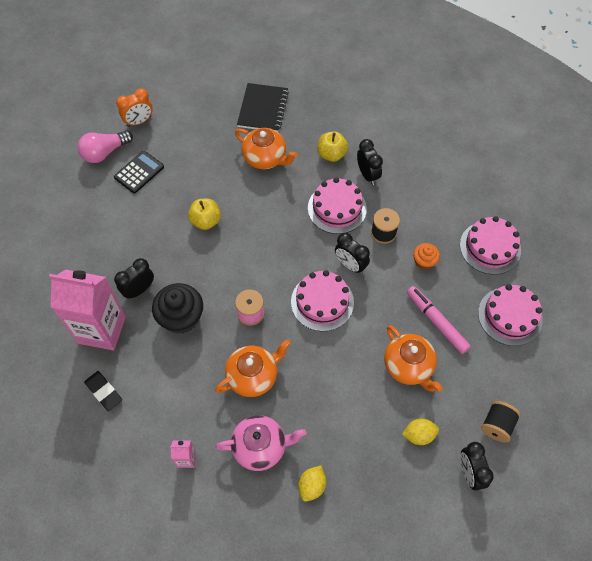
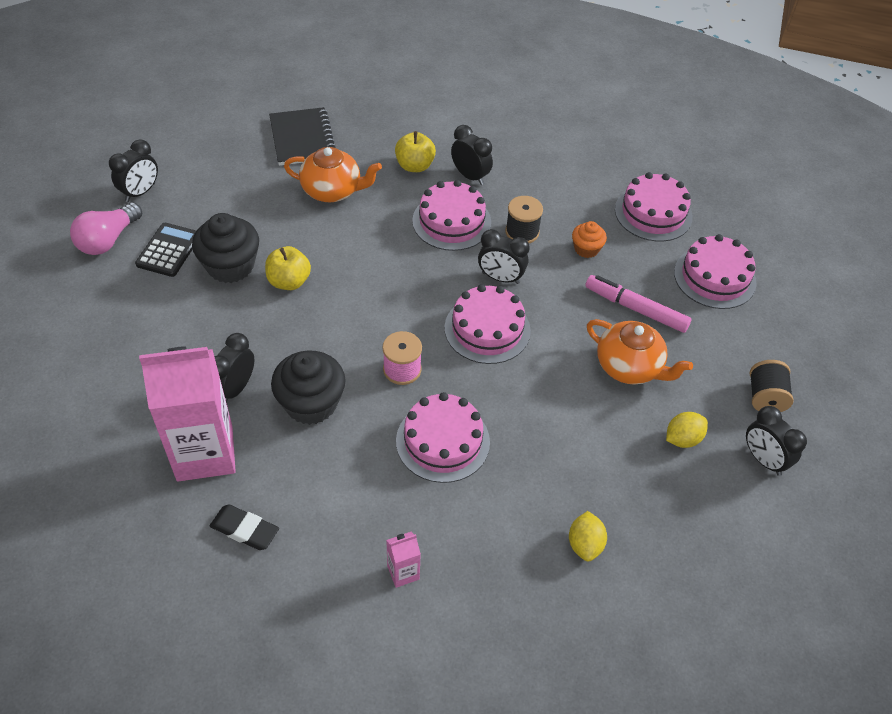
camera: 25 degrees left, 10 degrees down
orange clock [116,88,153,127] -> black clock [109,139,158,202]
orange teapot [215,339,291,397] -> pink cake [396,392,490,483]
pink teapot [215,415,306,471] -> none
none -> black cupcake [192,213,259,283]

